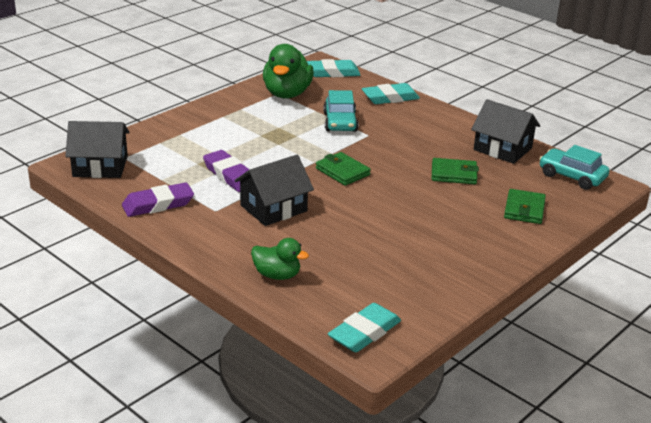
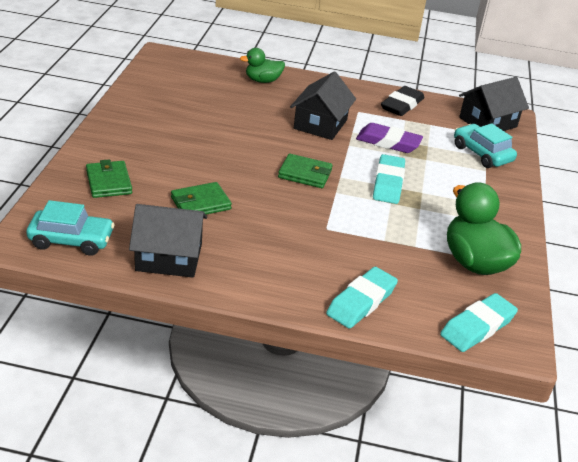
camera: 145 degrees right, 5 degrees up
purple eraser [122,182,194,217] -> black eraser [381,86,424,116]
turquoise car [323,90,359,132] -> turquoise car moved to [454,123,517,168]
turquoise eraser [328,303,401,352] -> turquoise eraser moved to [373,154,405,204]

